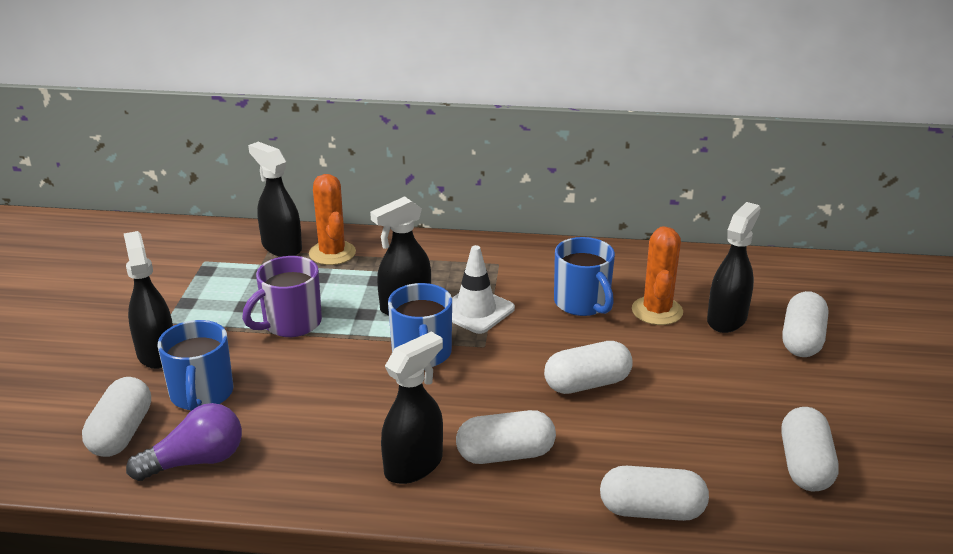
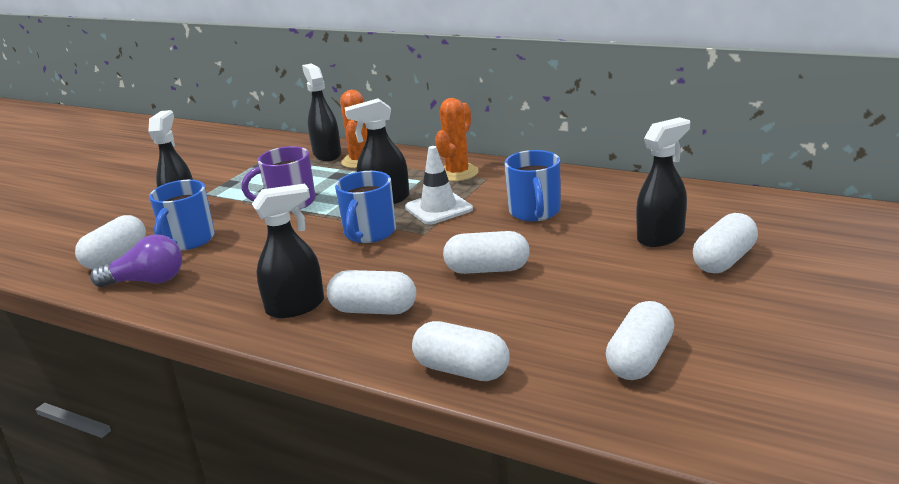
camera: 25 degrees right, 5 degrees down
orange cactus [632,226,683,325] -> orange cactus moved to [435,98,479,182]

